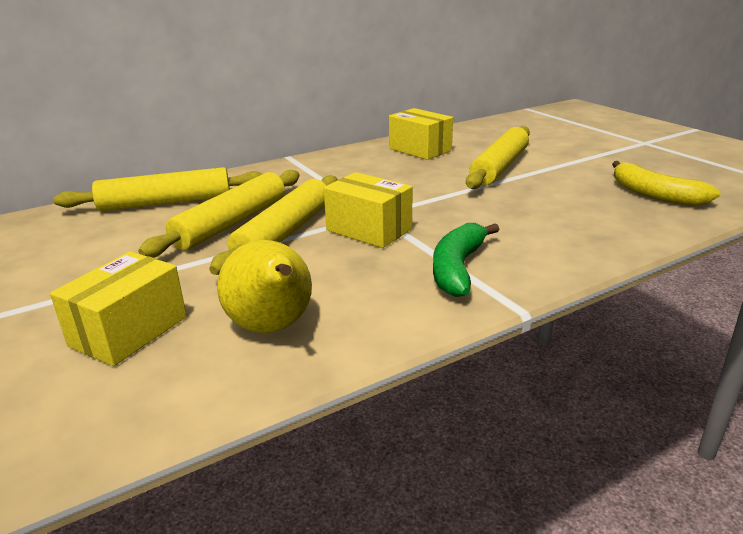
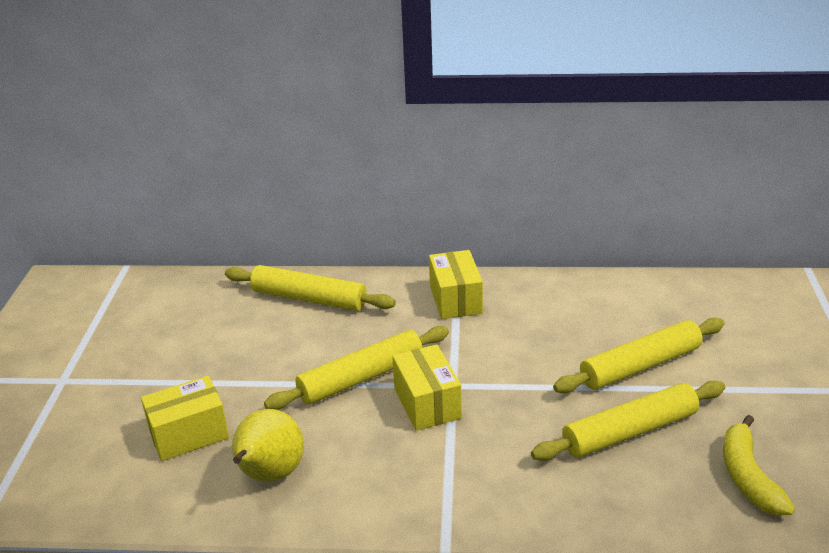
camera: 35 degrees right, 5 degrees up
yellow rolling pin [138,170,300,258] -> yellow rolling pin moved to [531,381,725,461]
yellow box [389,108,453,160] -> yellow box moved to [429,250,483,319]
green banana [433,223,500,297] -> none

